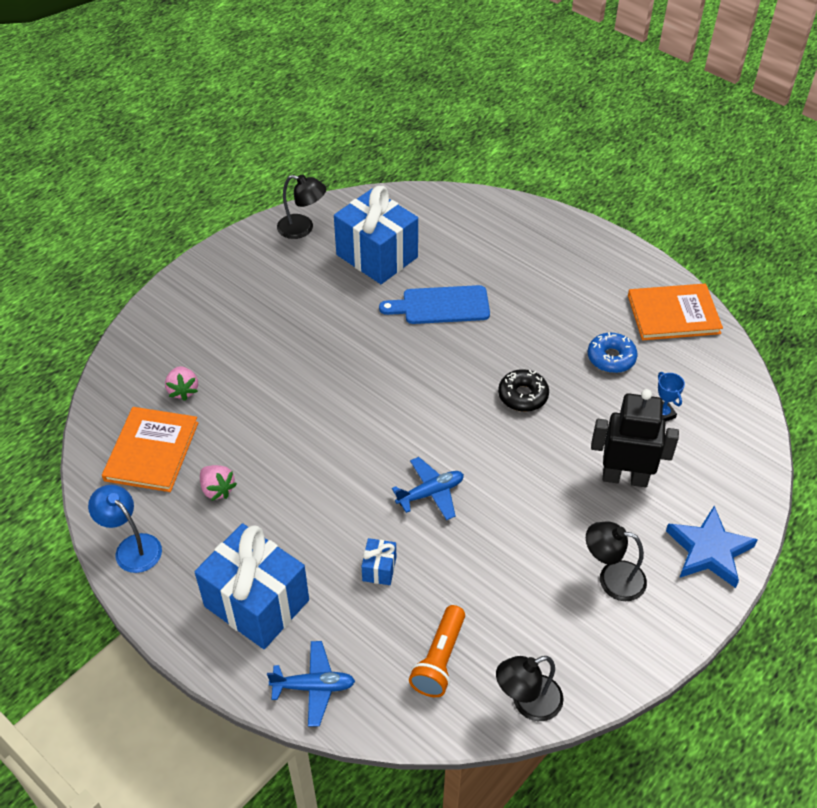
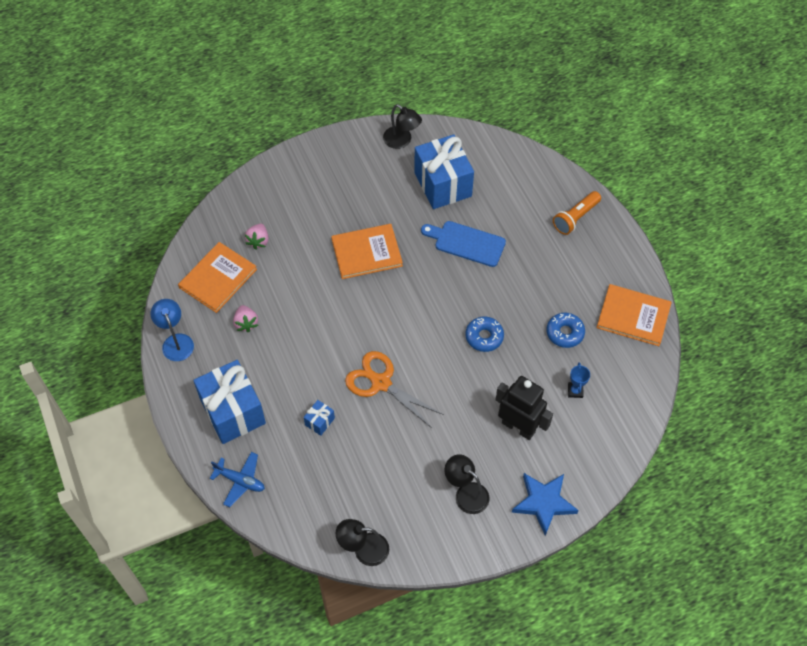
camera: 25 degrees right, 10 degrees up
blue plane [392,457,464,520] -> orange scissors [345,351,444,428]
orange flashlight [409,605,465,697] -> orange flashlight moved to [553,191,601,235]
black donut [498,369,549,412] -> blue donut [465,316,504,352]
none -> orange book [331,224,403,279]

